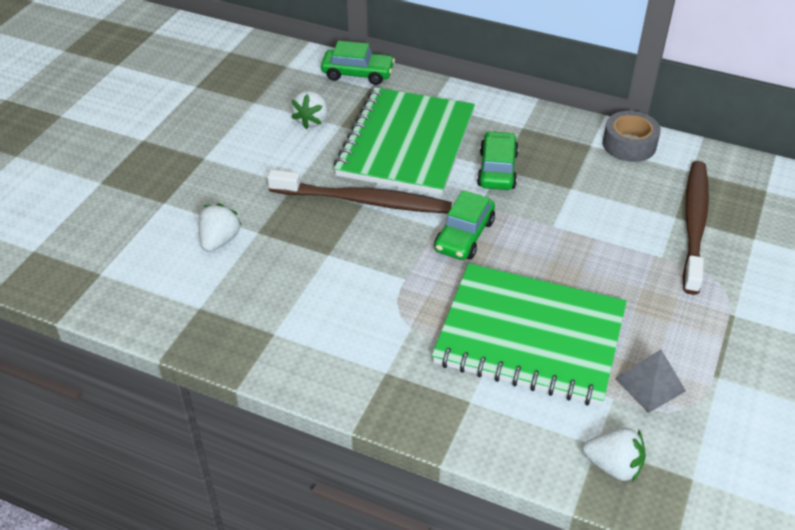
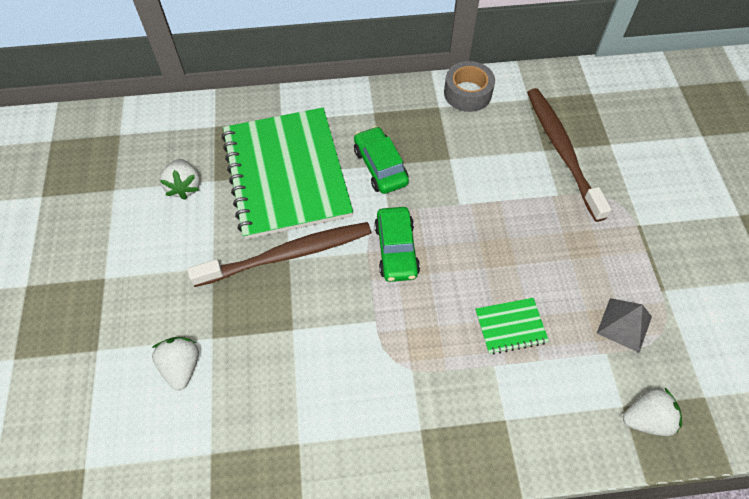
camera: 30 degrees left, 15 degrees up
green car [321,41,395,85] -> none
green notebook [432,263,627,406] -> green notebook [475,298,549,355], size x0.40

